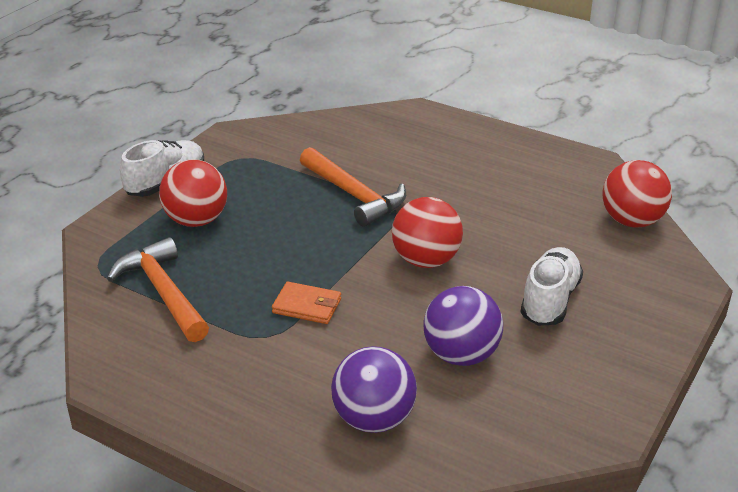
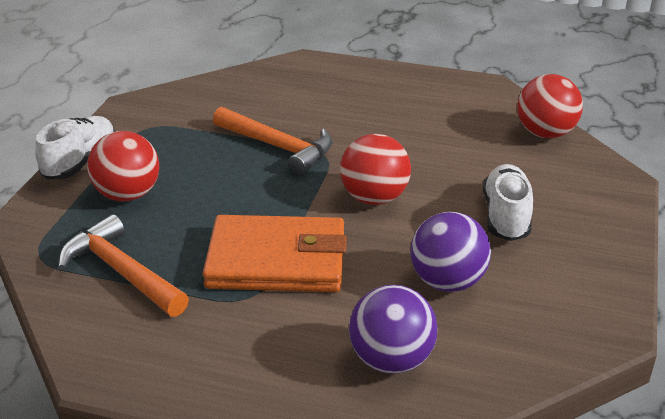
camera: 15 degrees left, 0 degrees up
orange wallet [272,282,341,324] -> orange wallet [203,215,347,292], size x2.17

